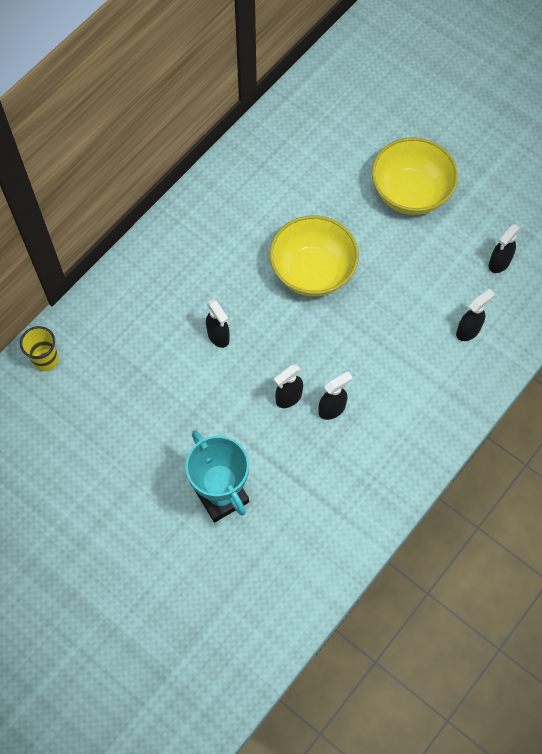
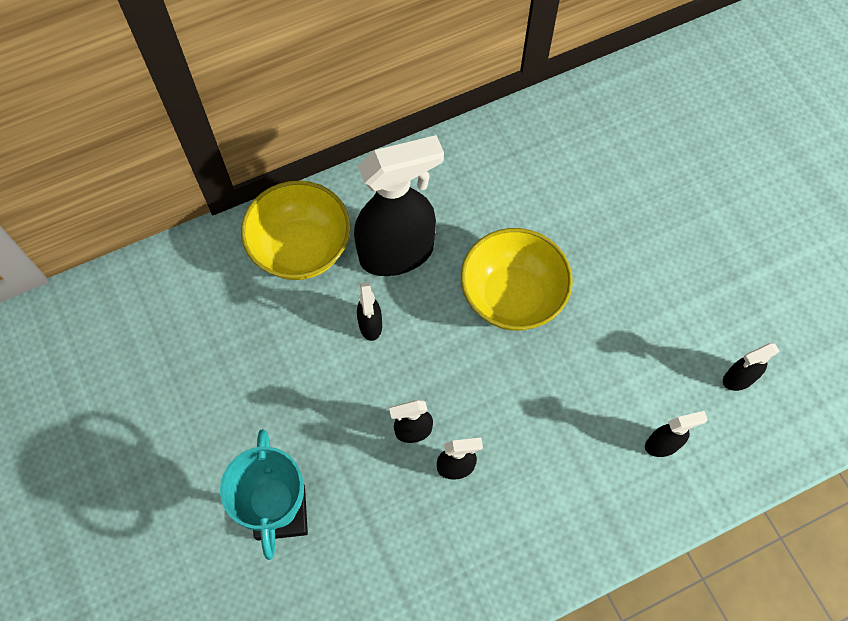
camera: 25 degrees right, 0 degrees up
yellow cup [20,326,59,371] -> none
yellow bowl [372,137,458,215] -> yellow bowl moved to [241,181,350,280]
none -> black spray bottle [354,135,444,276]

